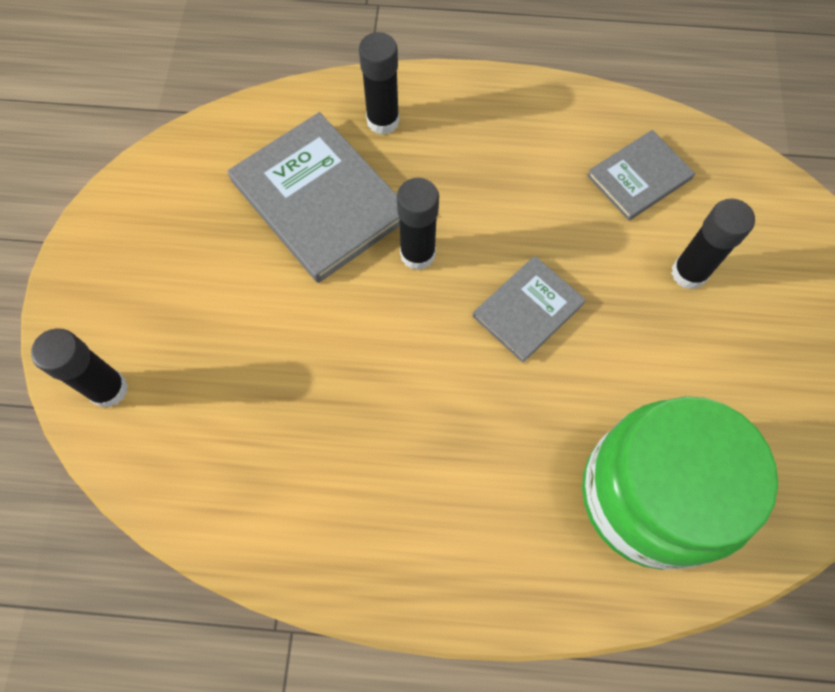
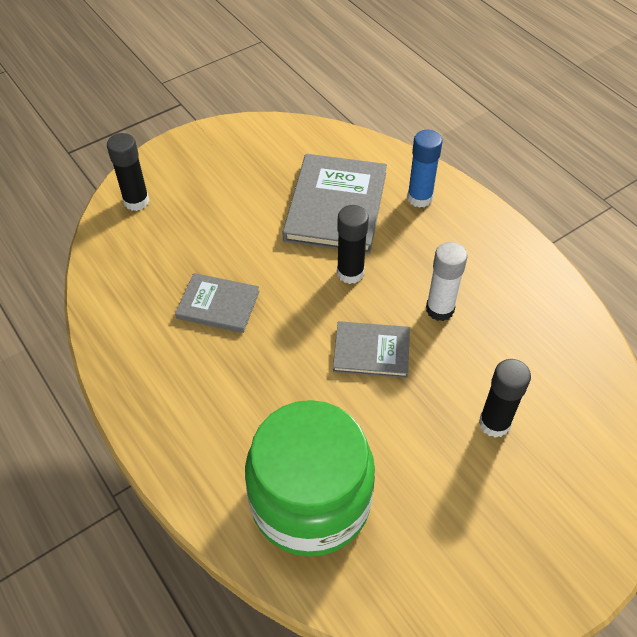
camera: 50 degrees right, 15 degrees down
black glue stick [359,32,400,135] -> blue glue stick [407,130,443,208]
grey book [587,130,695,221] -> grey book moved to [175,273,260,333]
none -> white glue stick [426,242,467,321]

